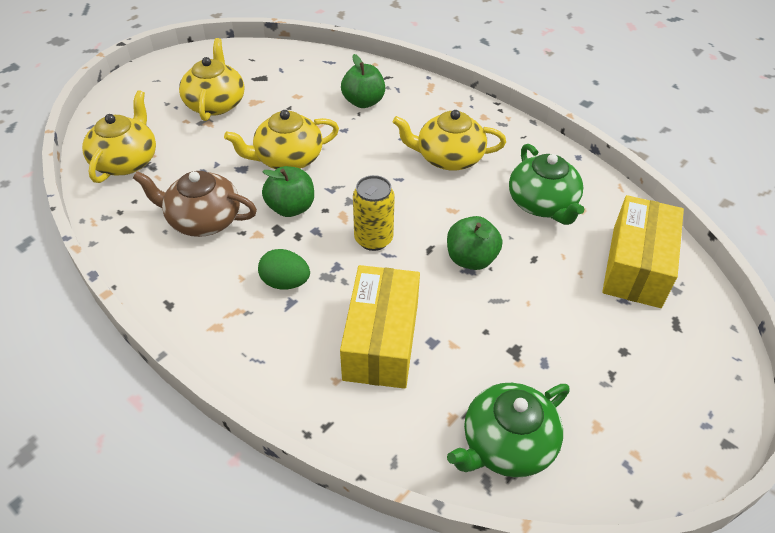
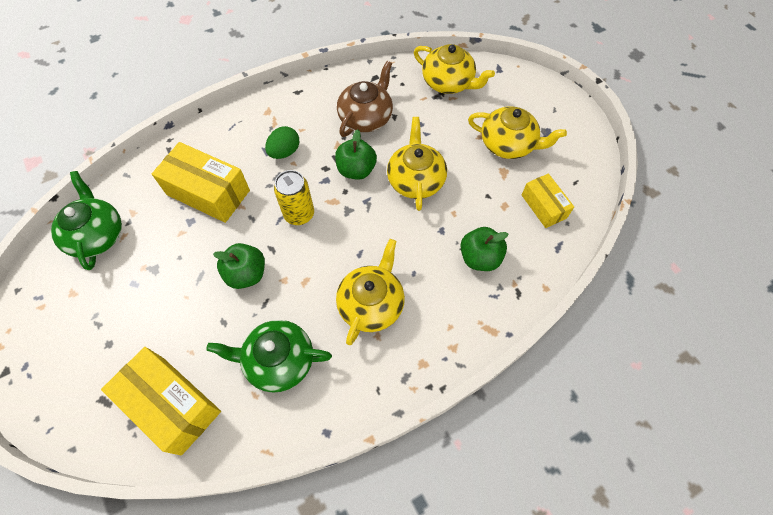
camera: 110 degrees right, 15 degrees up
none -> yellow box [522,173,574,228]

